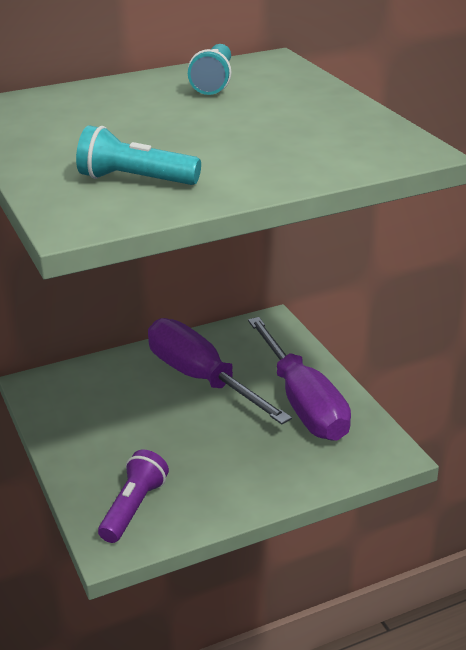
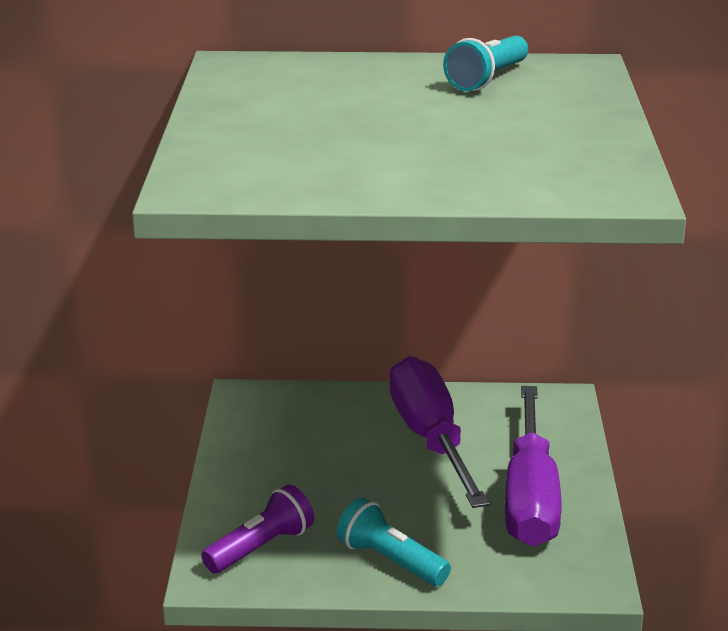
camera: 25 degrees right, 5 degrees down
turquoise flashlight [76,125,201,185] -> turquoise flashlight moved to [337,498,451,586]

